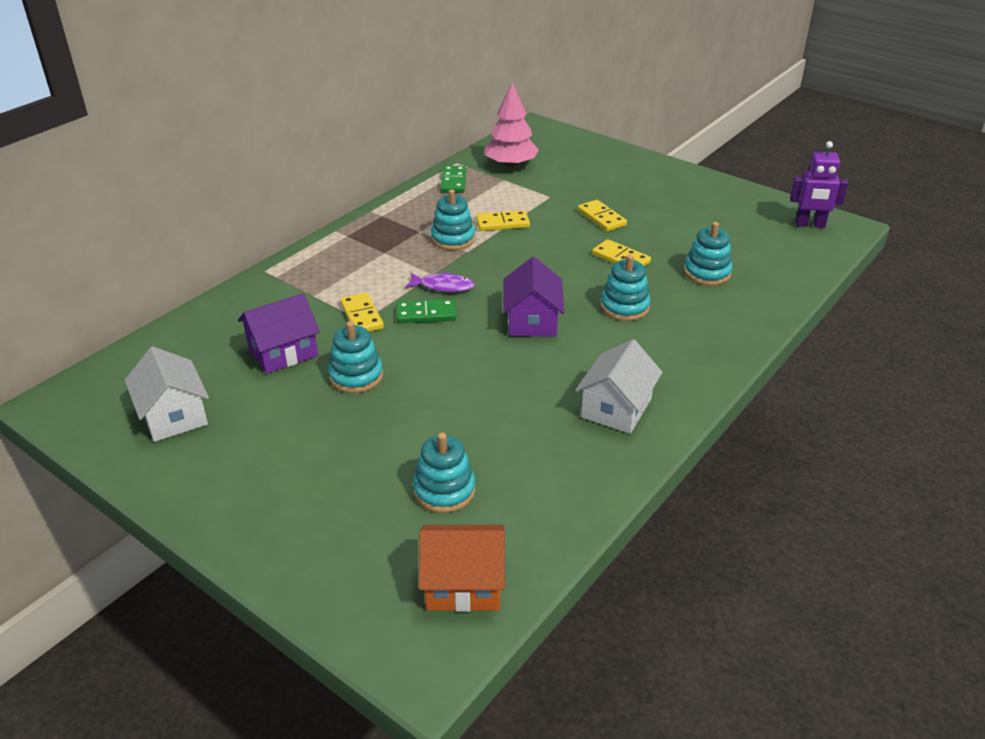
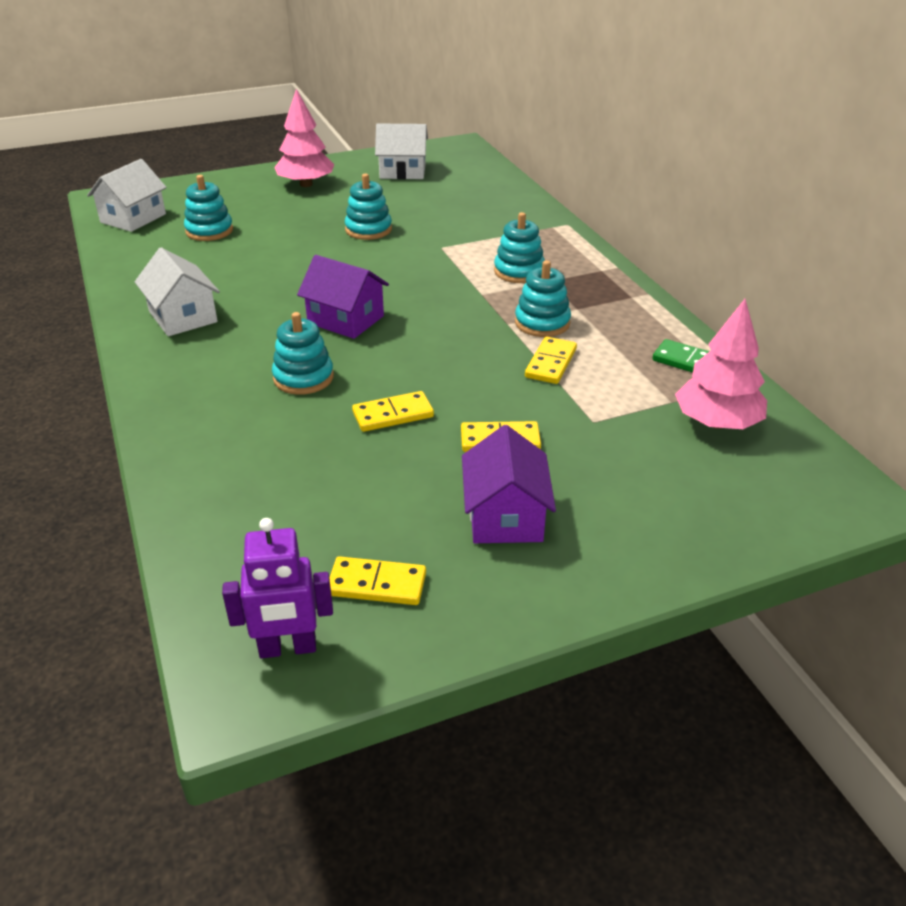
camera: 120 degrees right, 0 degrees up
purple house [238,293,320,374] -> purple house moved to [462,425,556,543]
yellow domino [340,293,384,332] -> yellow domino moved to [329,556,426,605]
green domino [397,299,456,323] -> none
purple fish [405,271,475,292] -> none
orange house [419,525,505,612] -> white house [87,159,167,232]
turquoise stacking toy [684,222,733,286] -> turquoise stacking toy moved to [494,212,545,283]
purple robot [790,141,848,228] -> purple robot turned 135 degrees counterclockwise [222,518,333,658]
none -> pink tree [274,89,334,187]

